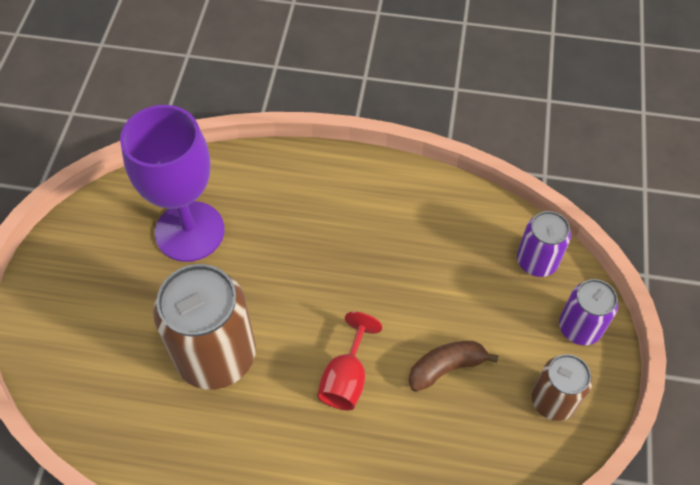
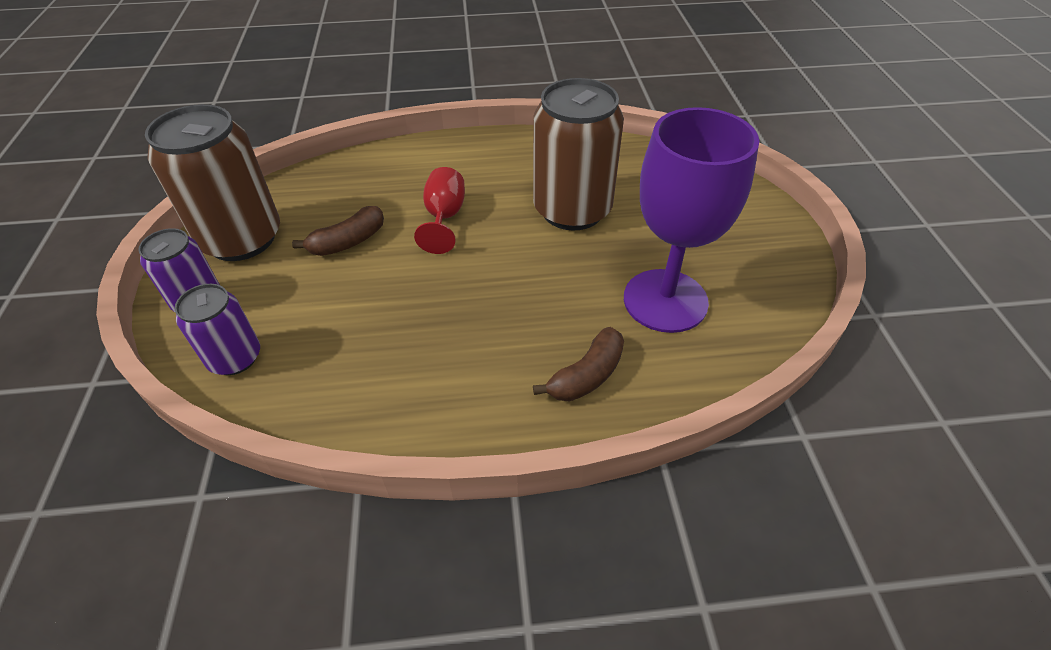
camera: 165 degrees right, 10 degrees down
brown can [531,354,592,421] -> brown can [145,104,280,261], size x1.81
none -> brown banana [533,327,624,401]

